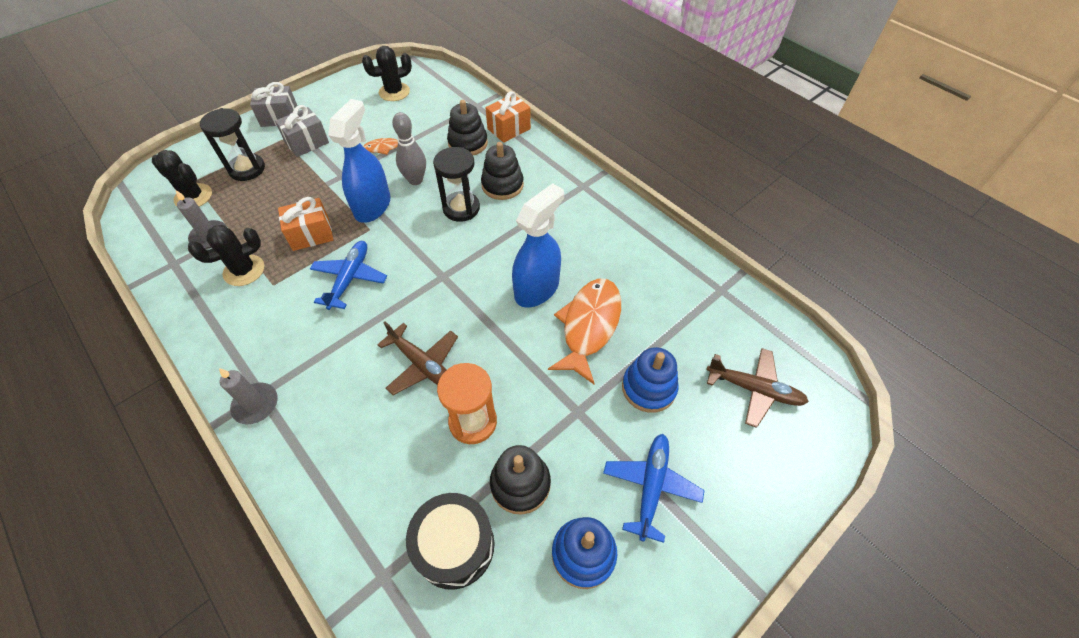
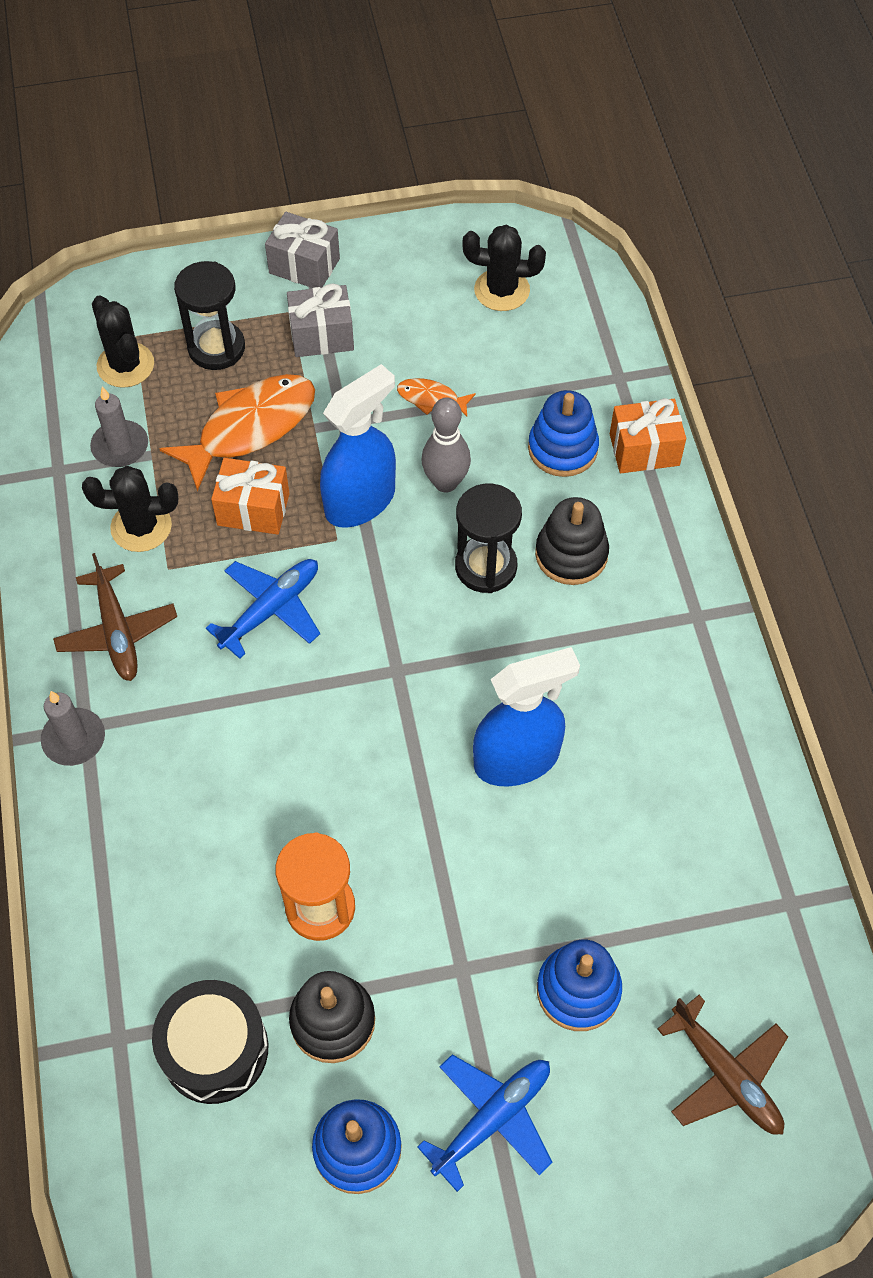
camera: 30 degrees right, 5 degrees up
brown plane [377,321,458,395] -> brown plane moved to [53,553,177,681]
black stacking toy [447,100,488,155] -> blue stacking toy [528,390,599,477]
orange fish [548,278,621,384] -> orange fish moved to [159,374,315,491]

